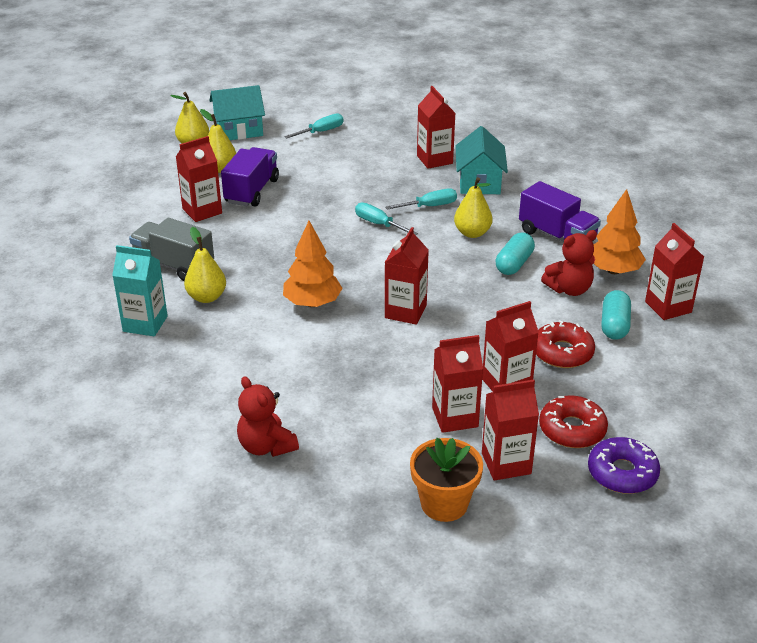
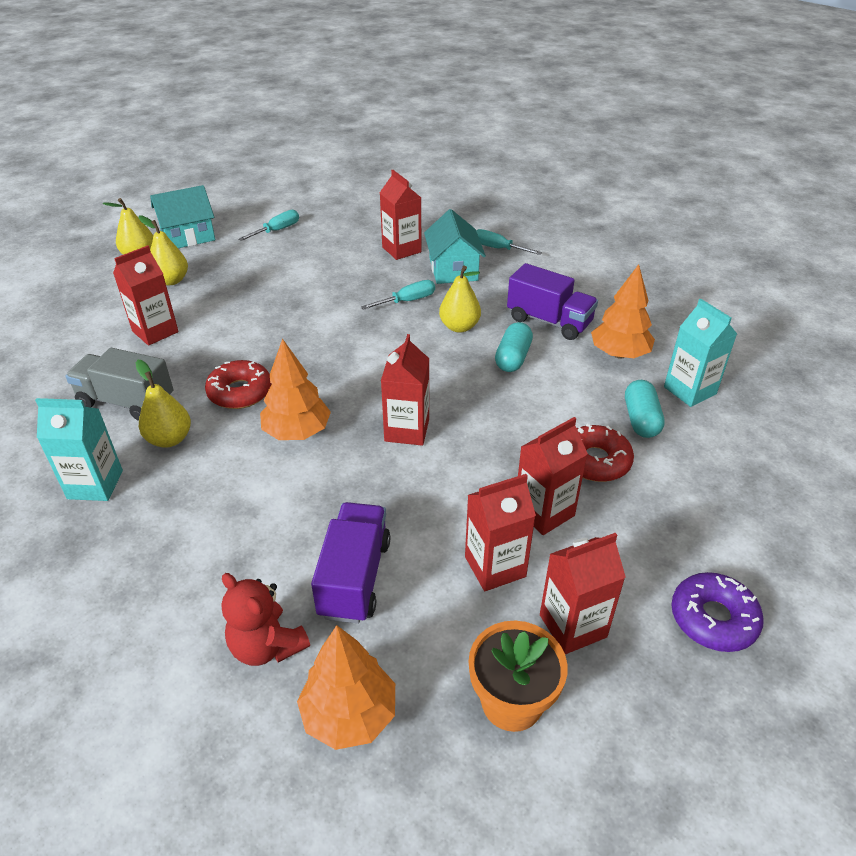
camera: 10 degrees left, 5 degrees up
purple truck [221,147,279,207] -> purple truck moved to [311,502,390,624]
turquoise screwdriver [355,202,418,235] -> turquoise screwdriver moved to [476,229,542,255]
red donut [539,396,608,448] -> red donut moved to [205,360,272,409]
red teddy bear [541,230,597,296] -> none
red carton [645,223,704,320] -> turquoise carton [664,298,737,407]
none -> orange tree [297,625,395,750]

